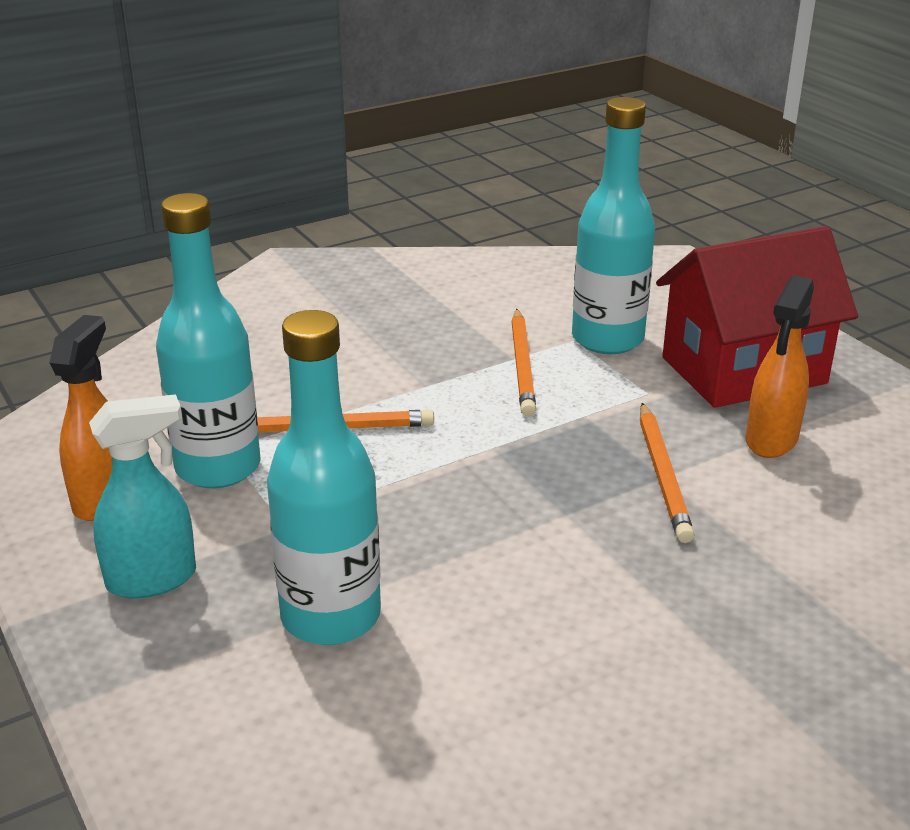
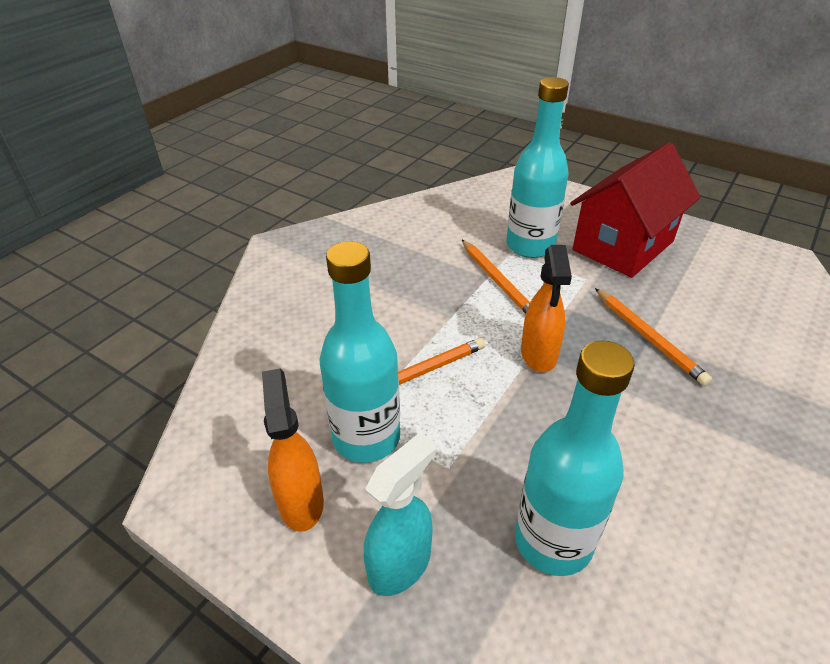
camera: 25 degrees left, 10 degrees up
orange spray bottle [745,275,814,458] -> orange spray bottle moved to [521,245,572,373]

